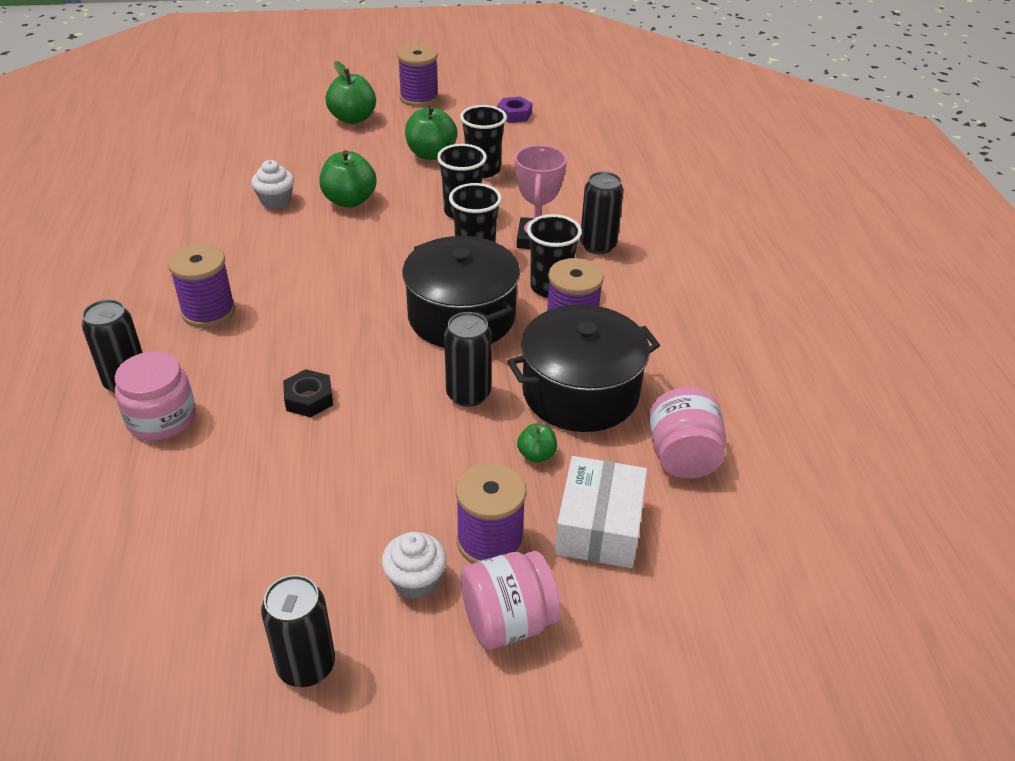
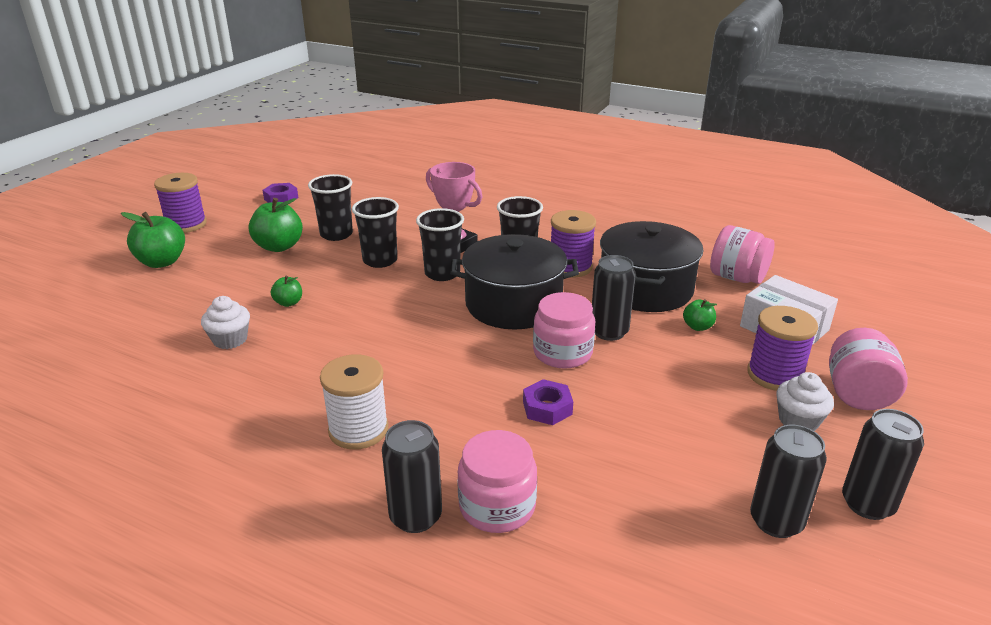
camera: 55 degrees left, 10 degrees down
purple spool [168,244,235,328] -> white spool [320,354,389,450]
black nut [283,369,333,417] -> purple nut [523,379,573,425]
green apple [319,150,377,207] -> green apple [271,276,302,307], size x0.53
black can [580,172,624,254] -> black can moved to [750,425,827,538]
none -> pink jar [533,292,595,369]

